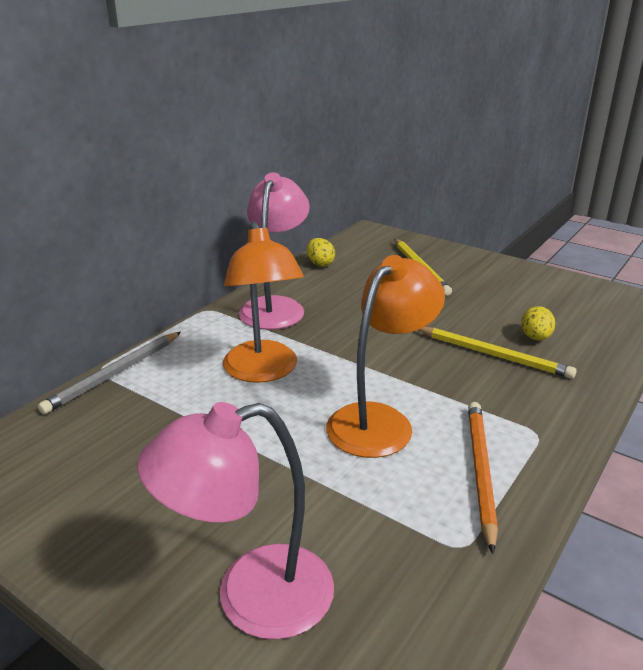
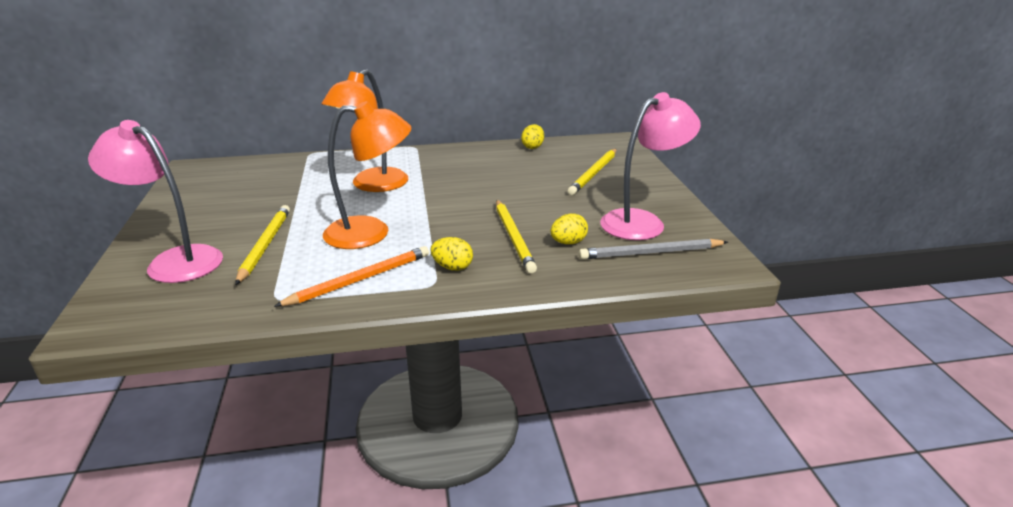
camera: 45 degrees right, 0 degrees up
grey pencil [38,332,181,414] -> grey pencil moved to [579,239,728,259]
pink lamp [239,172,310,330] -> pink lamp moved to [600,92,701,240]
none -> yellow pencil [235,205,290,285]
none -> yellow egg [430,237,473,271]

